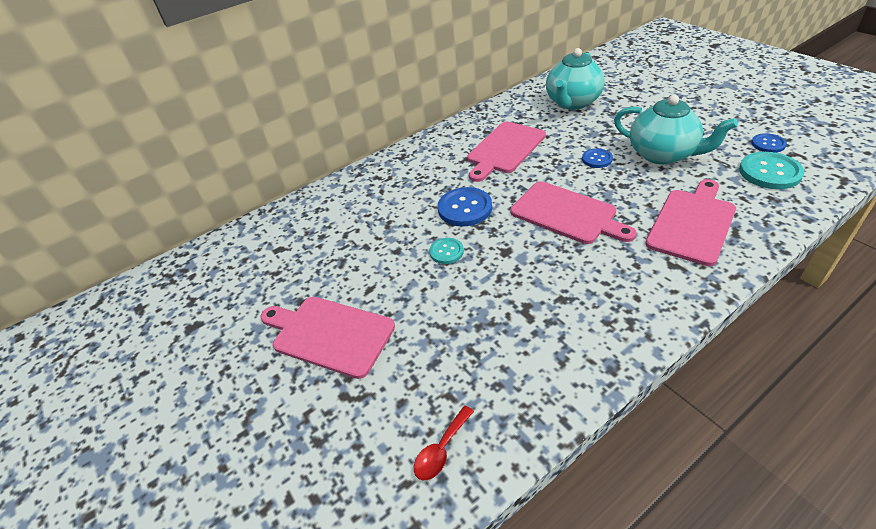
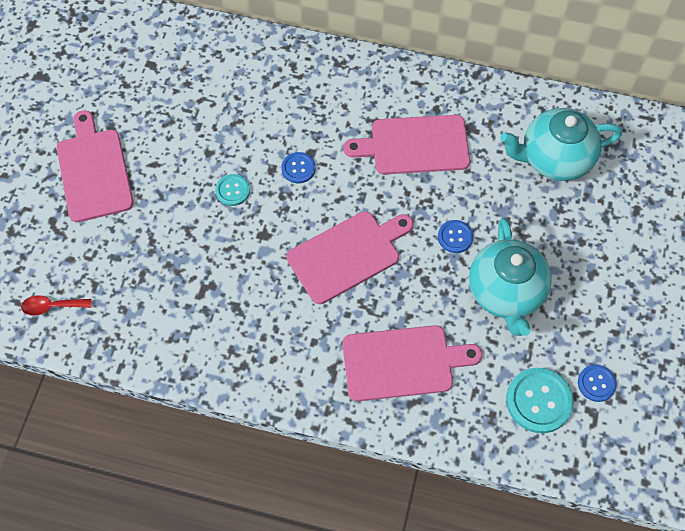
camera: 45 degrees right, 20 degrees up
blue button [438,187,492,226] -> blue button [281,152,316,183], size x0.58
pink cutting board [510,181,637,244] -> pink cutting board turned 120 degrees counterclockwise [287,211,413,304]

